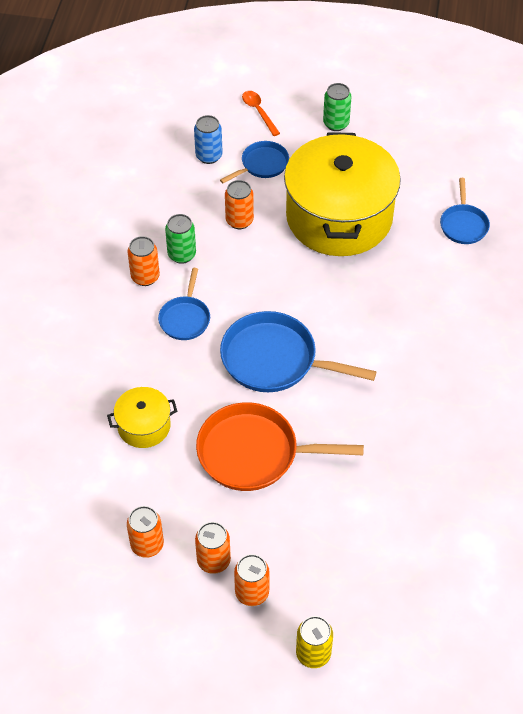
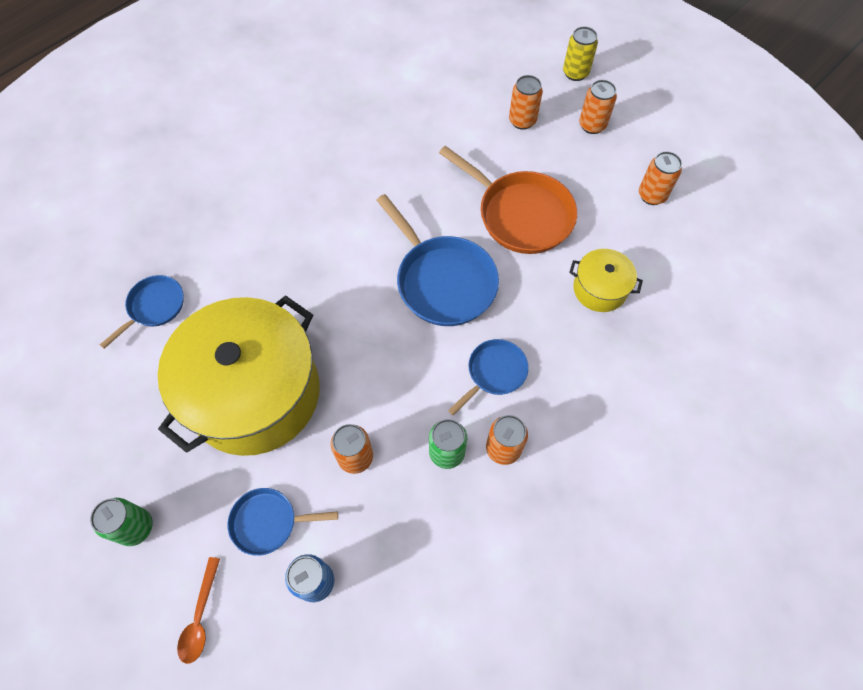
camera: 145 degrees left, 10 degrees up
orange can [195,522,231,574] -> orange can moved to [509,75,543,130]

